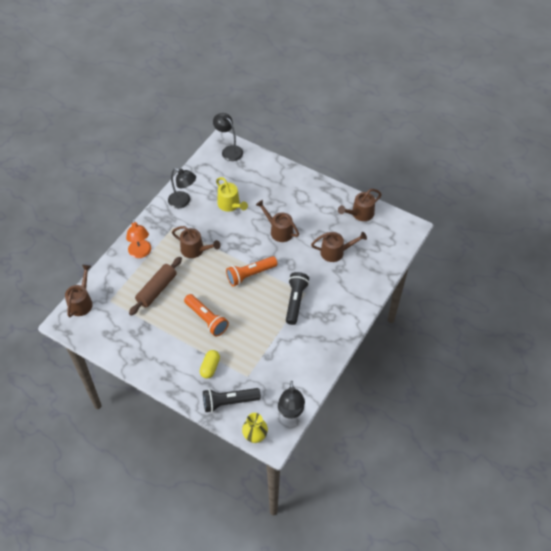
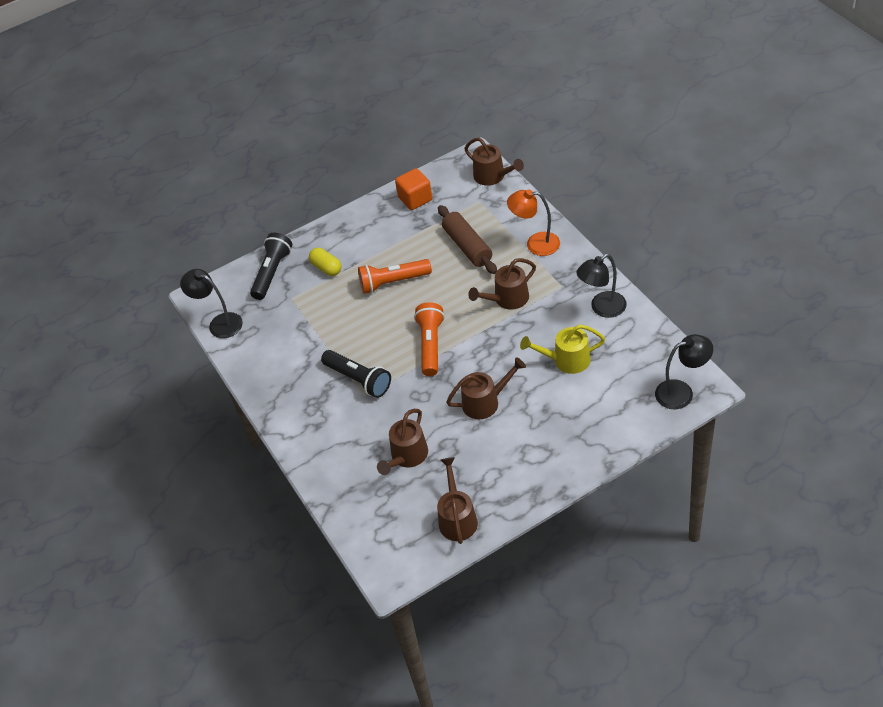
camera: 125 degrees right, 5 degrees down
yellow vase [242,413,268,443] -> none
none -> orange cube [395,168,432,210]

